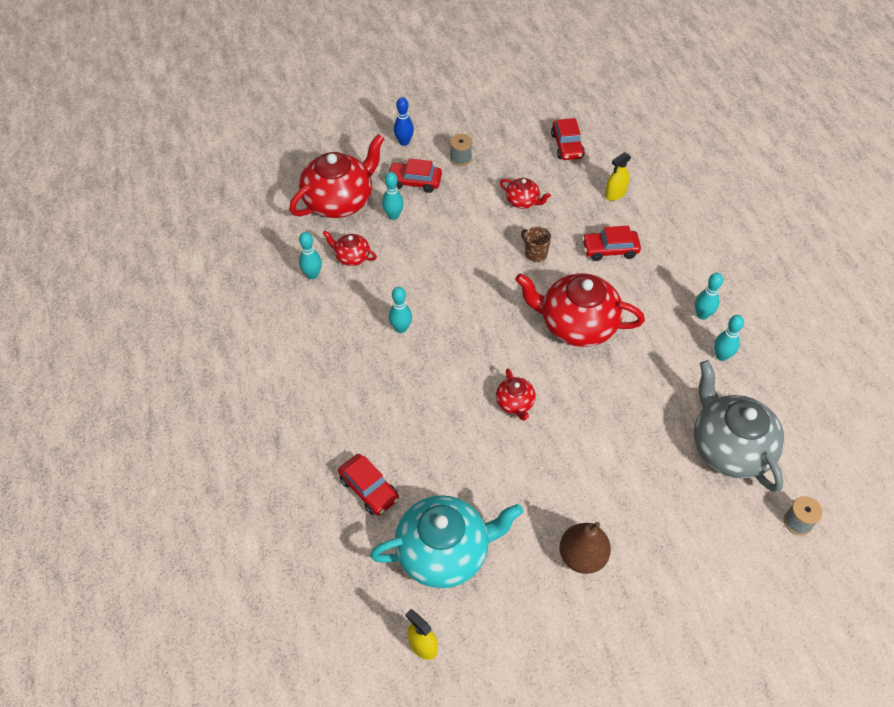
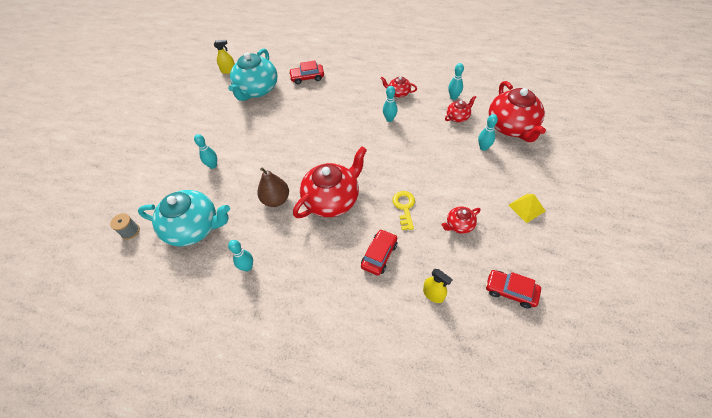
camera: 125 degrees right, 0 degrees up
red car [389,158,442,193] -> none
blue bowling pin [394,97,414,146] -> none
grey spool [450,134,472,166] -> yellow pyramid [508,194,545,223]
red teapot [496,368,536,421] -> red teapot moved to [381,76,417,98]
brown mug [521,227,551,262] -> yellow key [392,191,415,230]
brown pear [559,522,611,574] -> brown pear moved to [257,168,289,207]
yellow spray bottle [605,152,631,201] -> yellow spray bottle turned 135 degrees clockwise [423,269,453,303]
grey teapot [694,360,785,492] -> turquoise teapot [138,190,230,246]
turquoise bowling pin [695,273,723,320] -> turquoise bowling pin moved to [194,134,217,169]

